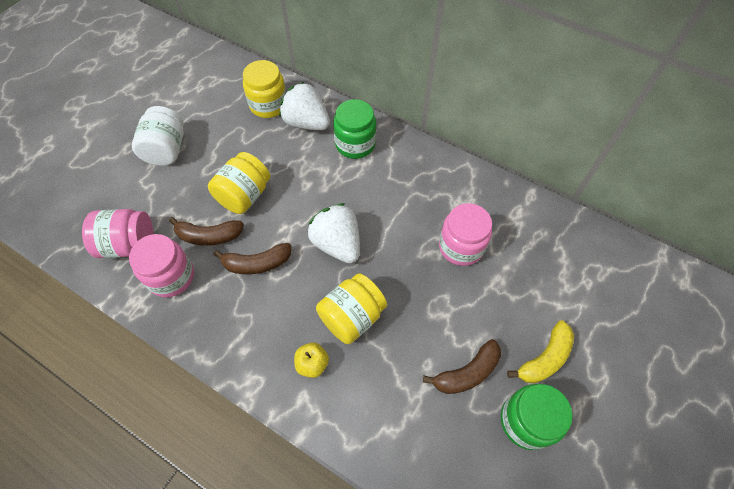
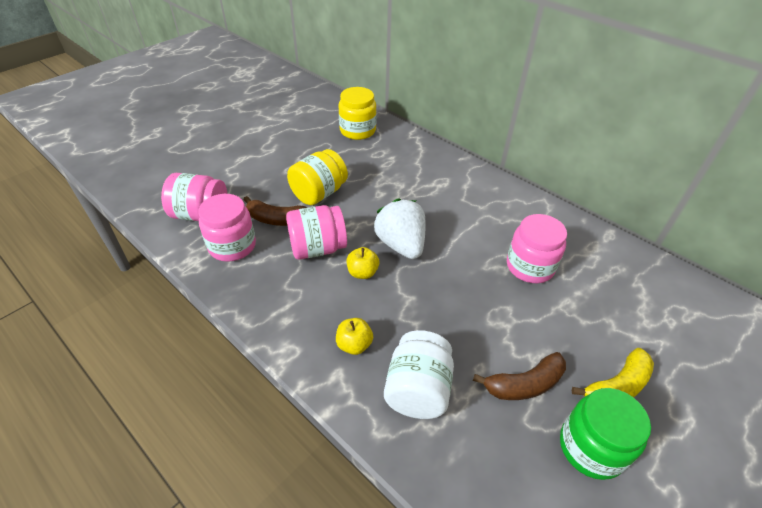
camera: 10 degrees right, 15 degrees down
white jar [132,106,184,166] -> white jar moved to [384,330,454,419]
brown banana [213,243,292,274] -> pink jar [286,205,347,260]
white strawberry [280,82,330,130] -> none
yellow jar [316,273,387,344] -> none
green jar [333,99,376,159] -> none
none -> yellow apple [347,247,379,279]

